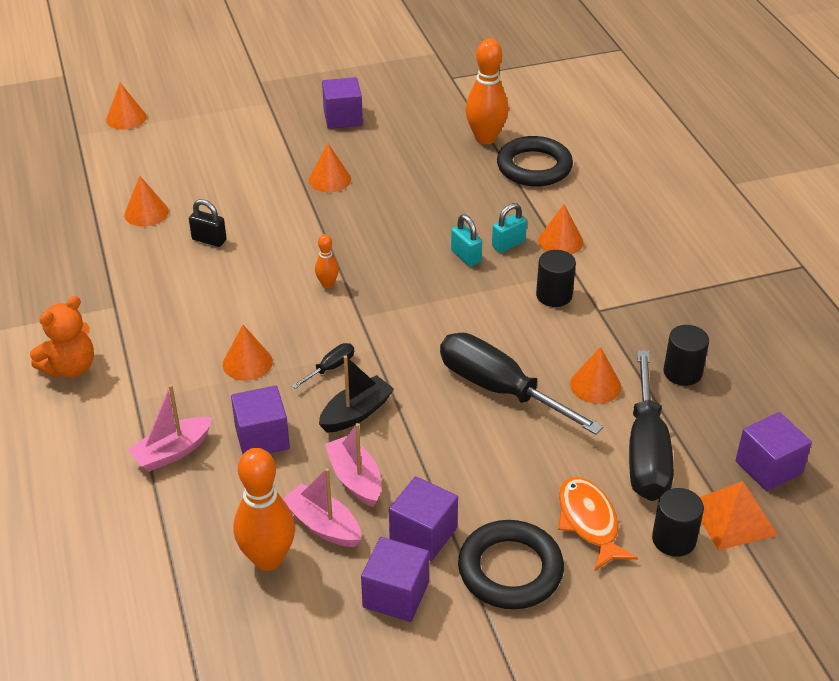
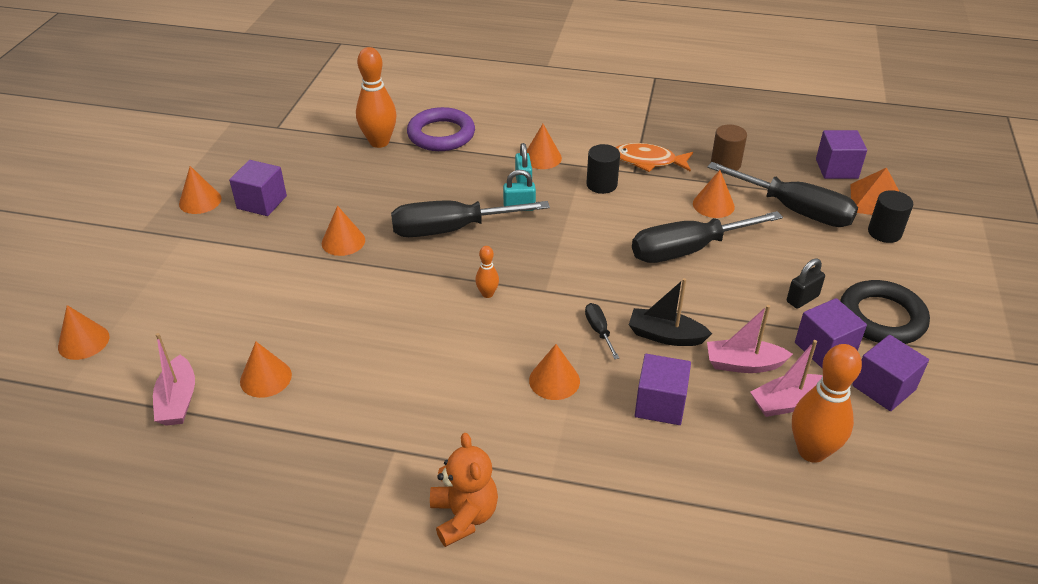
camera: 60 degrees left, 0 degrees up
pink boat [128,384,212,472] -> pink boat moved to [153,333,195,426]
black padlock [189,199,227,247] -> black padlock moved to [787,258,825,309]
black boat [319,355,394,433] -> black boat turned 60 degrees counterclockwise [629,278,712,346]
black ring [497,136,573,186] -> purple ring [407,107,475,151]
orange fish [558,477,638,571] -> orange fish moved to [616,143,693,172]
black cylinder [663,325,709,386] -> brown cylinder [711,124,747,171]
none -> orange cone [179,166,221,214]
none -> black screwdriver [391,200,550,237]

